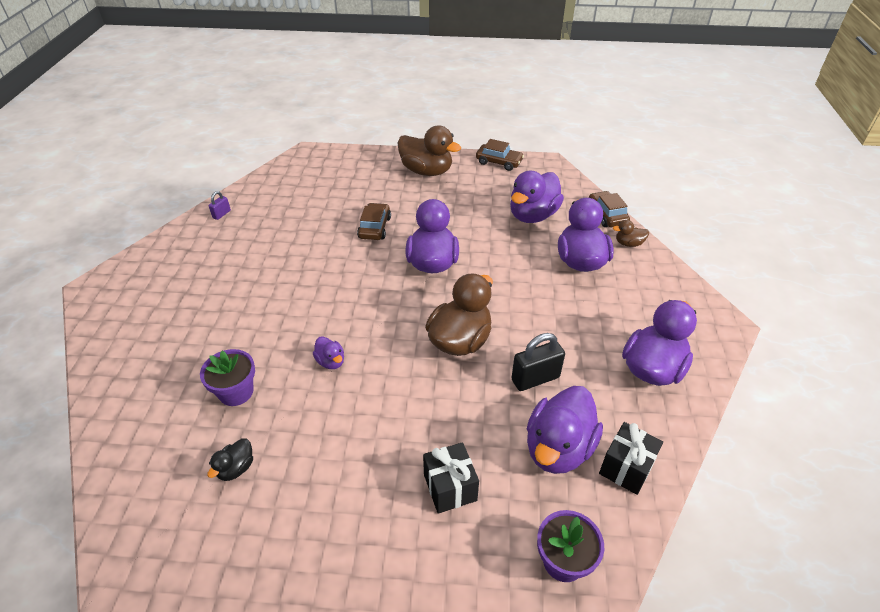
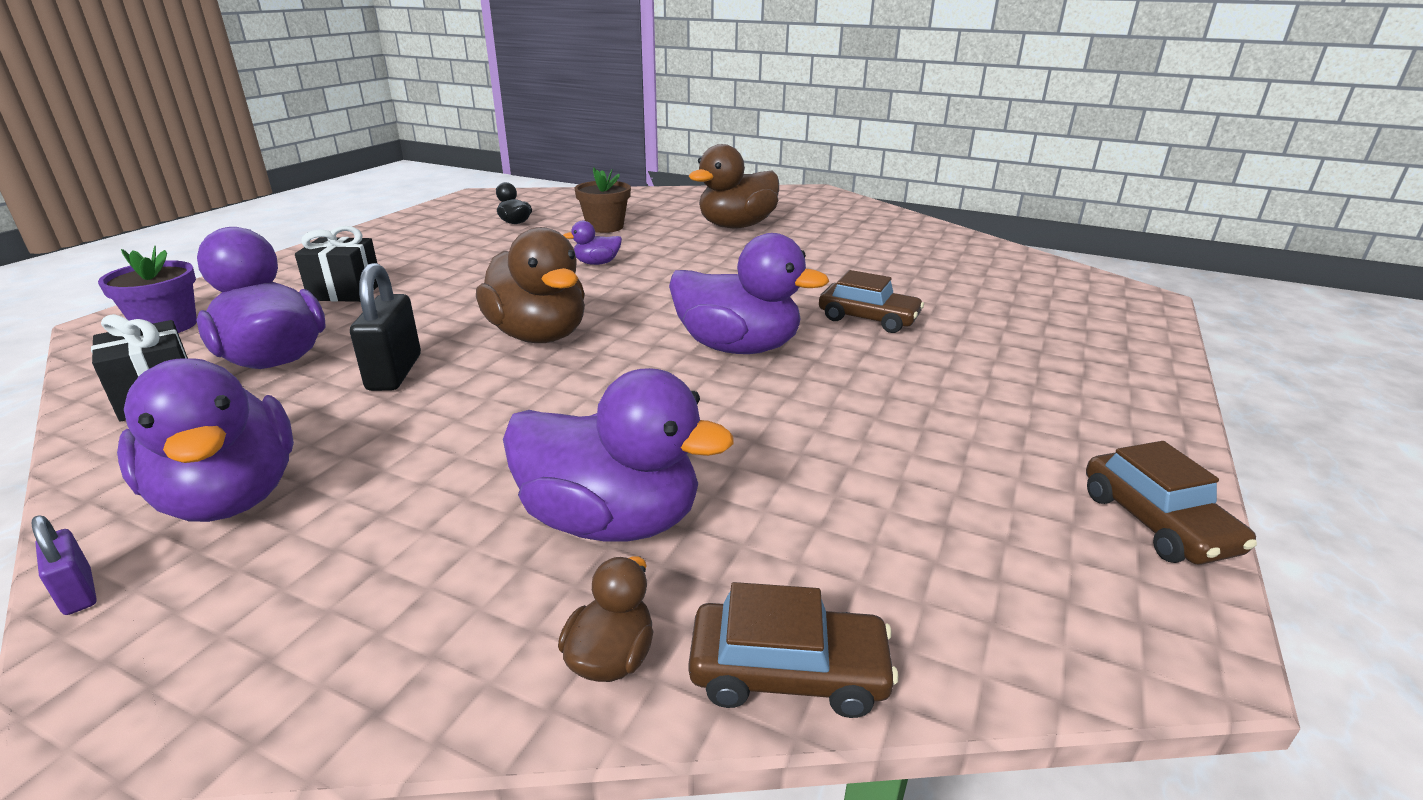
camera: 110 degrees right, 15 degrees down
purple flower pot [200,349,255,406] -> brown flower pot [575,167,631,233]
purple padlock [209,191,231,220] -> purple padlock moved to [32,515,97,615]
brown duck [397,125,461,176] -> brown duck moved to [689,144,779,228]
brown car [476,139,524,171] -> brown car turned 60 degrees counterclockwise [1086,441,1257,565]
purple duck [510,170,564,223] -> none

